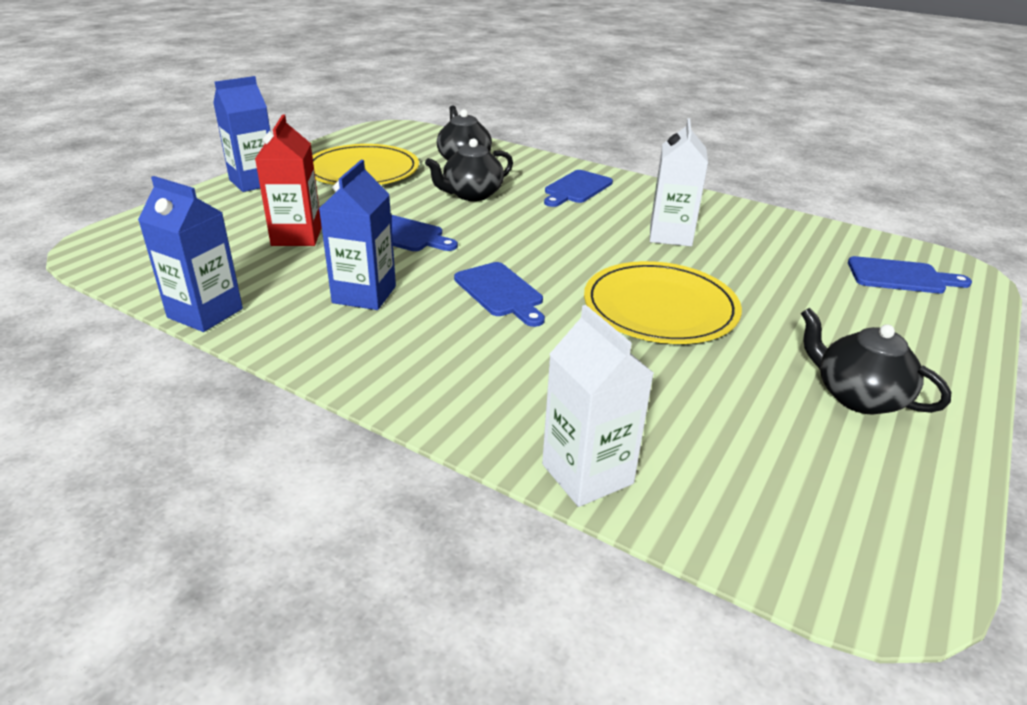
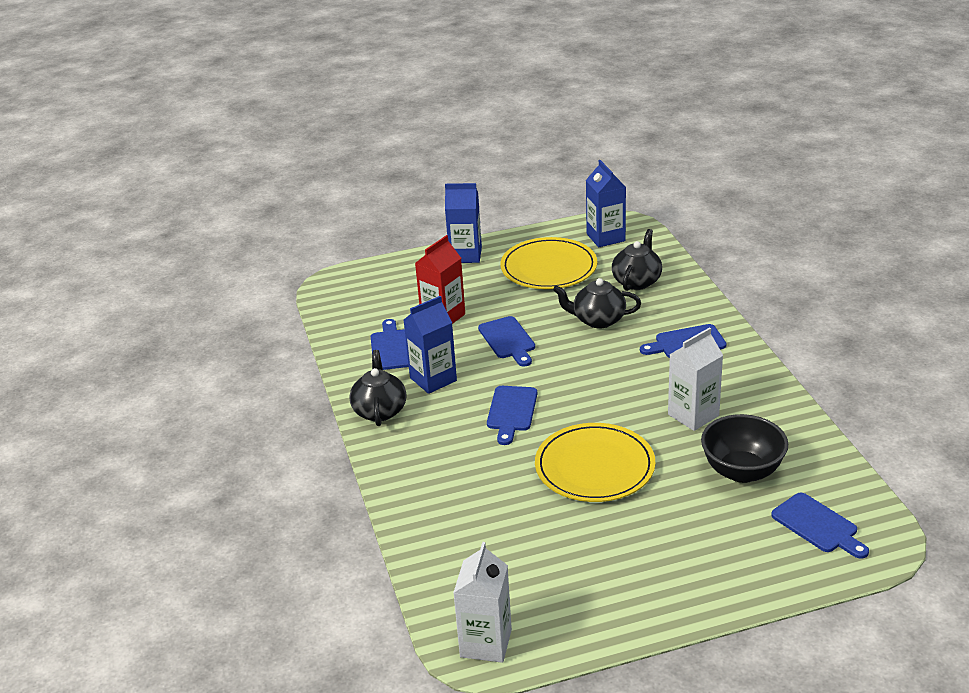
camera: 45 degrees right, 0 degrees up
blue carton [138,176,243,332] -> blue carton moved to [586,160,626,247]
white carton [542,305,654,507] -> white carton moved to [453,542,512,663]
black teapot [801,308,952,414] -> black teapot moved to [349,350,407,426]
none -> blue cutting board [371,319,409,370]
none -> black bowl [701,414,788,483]

